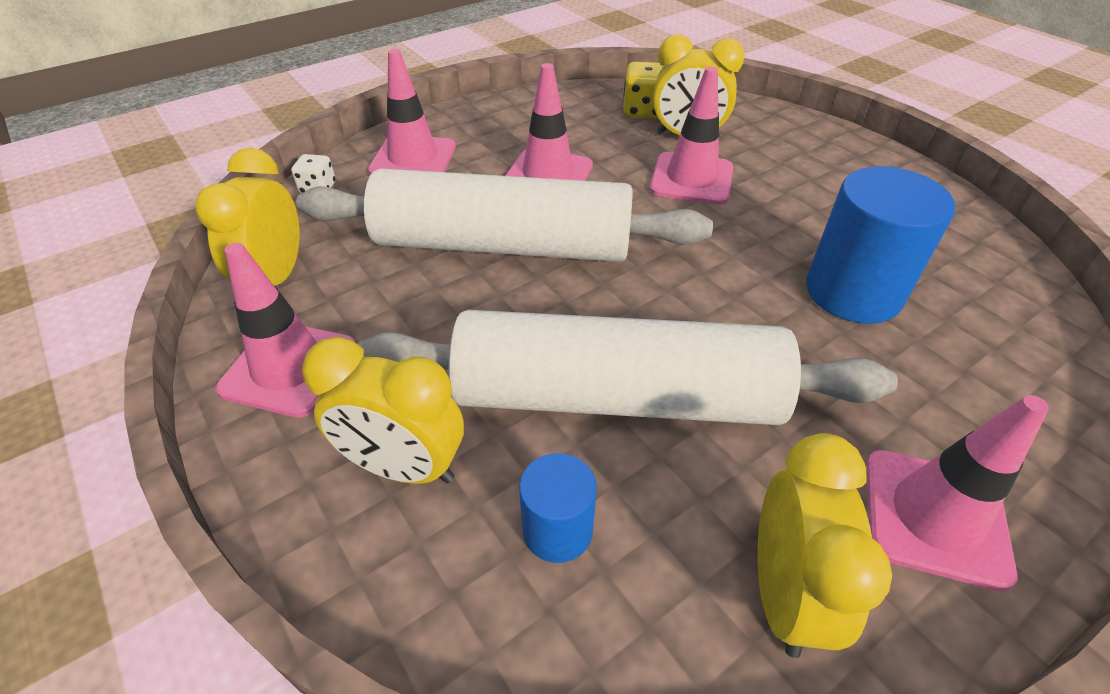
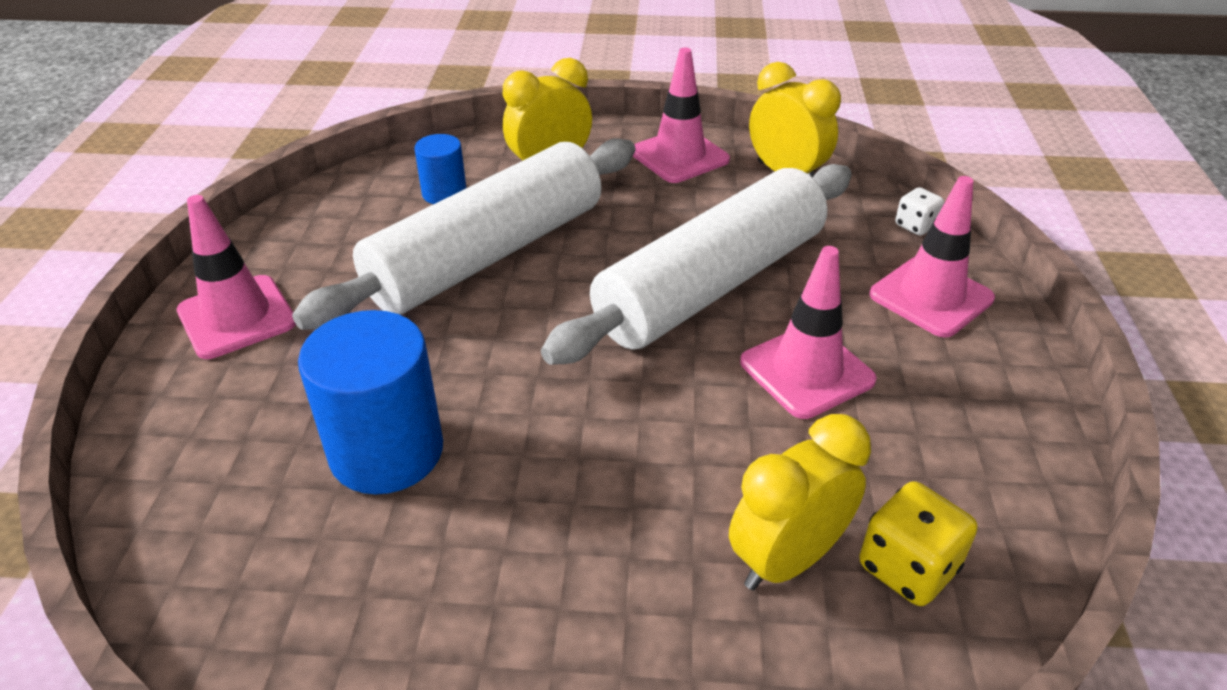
camera: 130 degrees right, 5 degrees down
pink traffic cone [650,66,733,205] -> none
yellow clock [757,433,892,658] -> none

